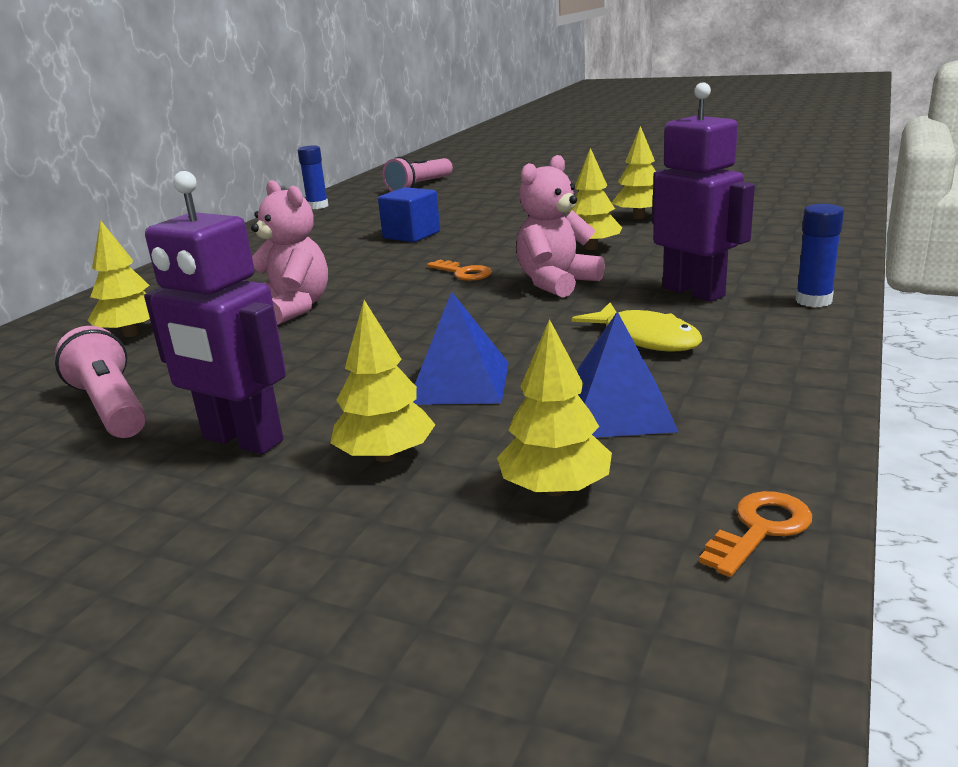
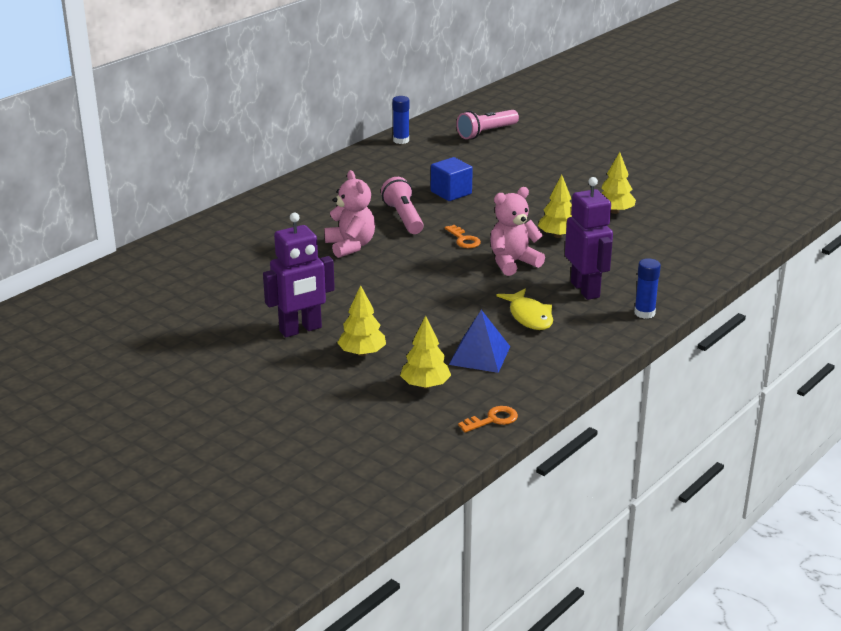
camera: 15 degrees right, 5 degrees up
pink flashlight [55,326,146,438] -> pink flashlight moved to [381,177,424,234]
yellow tree [87,220,150,337] -> none
purple robot [144,171,286,454] -> purple robot turned 75 degrees counterclockwise [263,213,335,337]
blue pyramid [413,291,509,405] -> none

